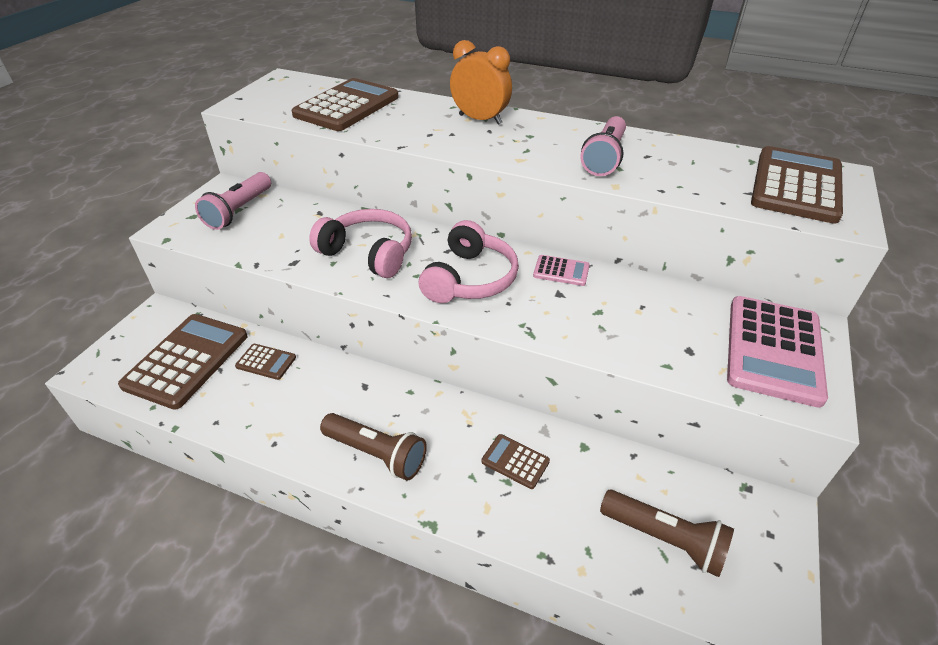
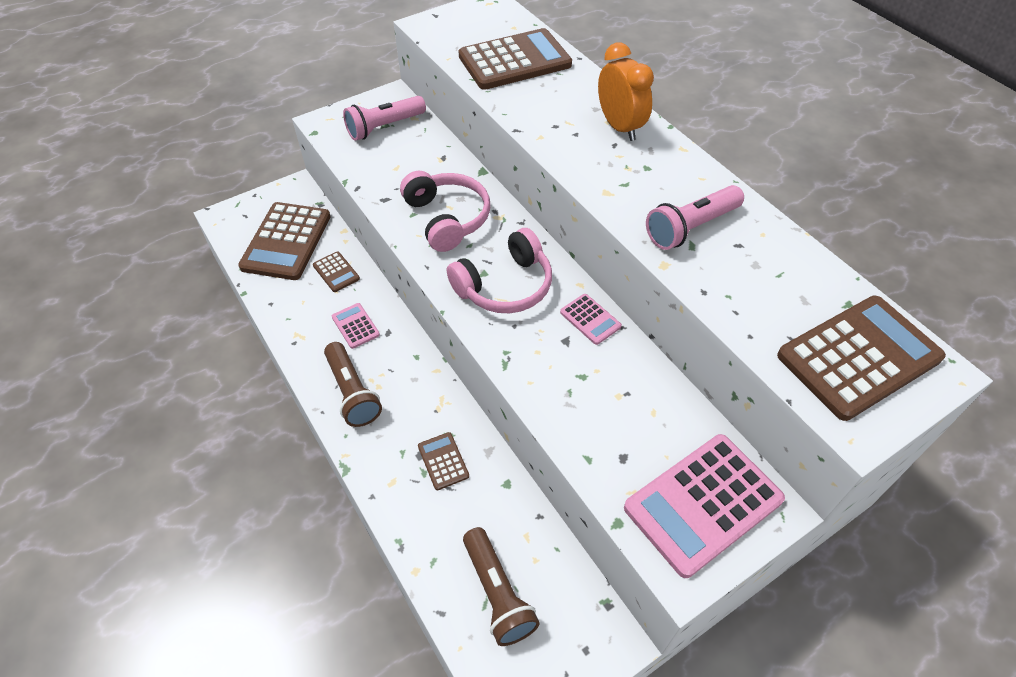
camera: 35 degrees right, 10 degrees up
brown calculator [118,314,248,410] -> brown calculator turned 135 degrees clockwise [238,202,331,280]
none -> pink calculator [332,303,380,349]

